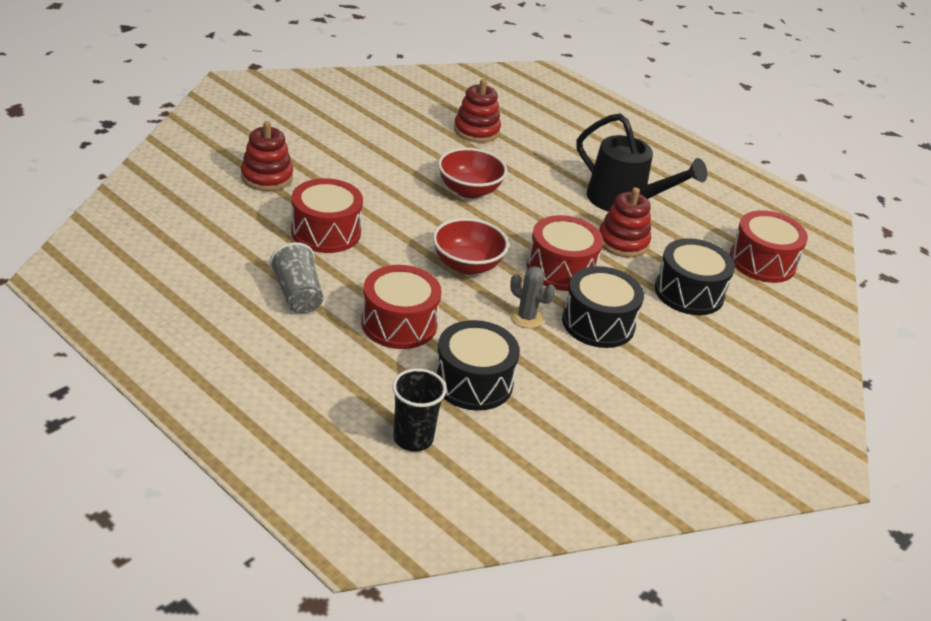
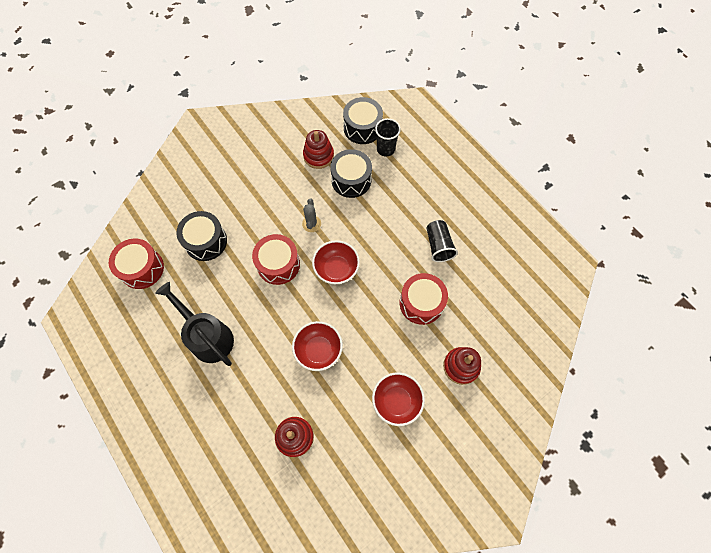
camera: 165 degrees left, 30 degrees up
grey cup [269,242,323,314] -> black cup [426,220,458,262]
red drum [361,265,441,349] -> none
grey cactus [510,266,556,328] -> grey cactus turned 45 degrees clockwise [302,199,321,232]
black drum [562,266,644,348] -> black drum moved to [343,97,383,144]
red stacking toy [599,187,651,257] -> red stacking toy moved to [303,130,334,169]
none -> red bowl [372,372,425,426]

